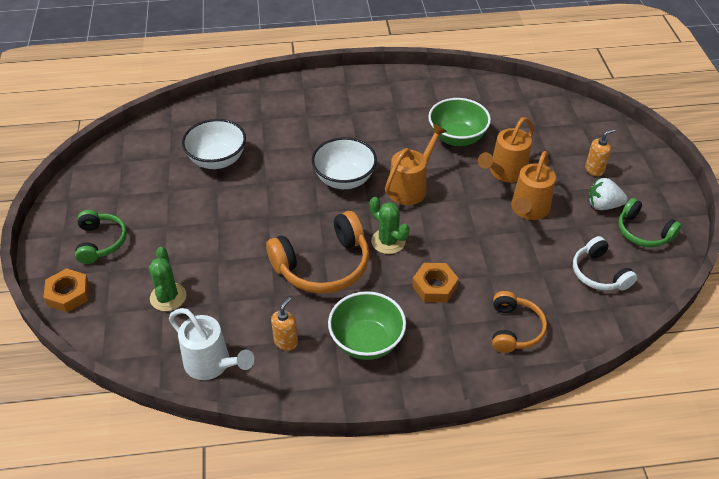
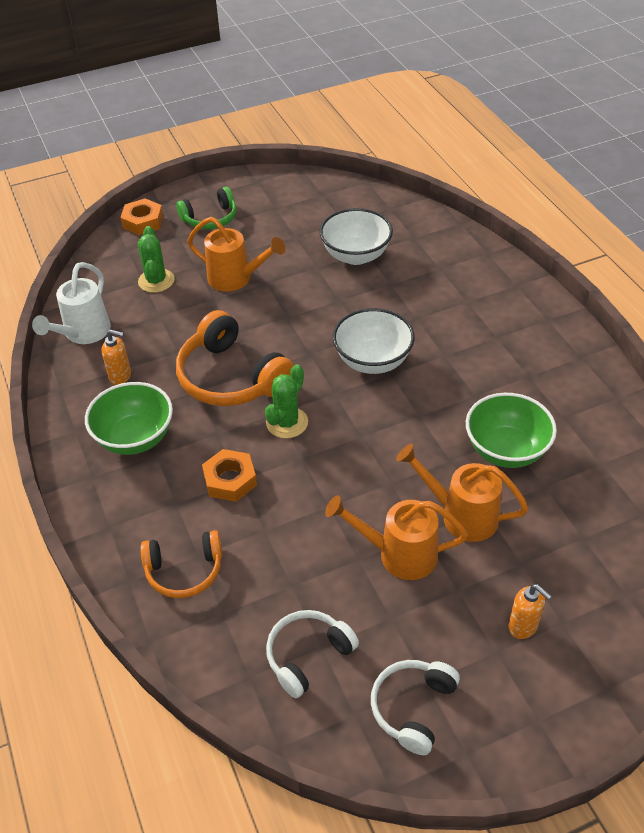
camera: 75 degrees right, 0 degrees up
green cactus [149,247,187,311] -> green cactus turned 75 degrees counterclockwise [138,226,174,293]
orange watering can [385,124,447,205] -> orange watering can moved to [187,217,285,291]
white strawberry [588,178,628,210] -> none
green headphones [618,198,682,247] -> white headphones [371,660,460,755]

